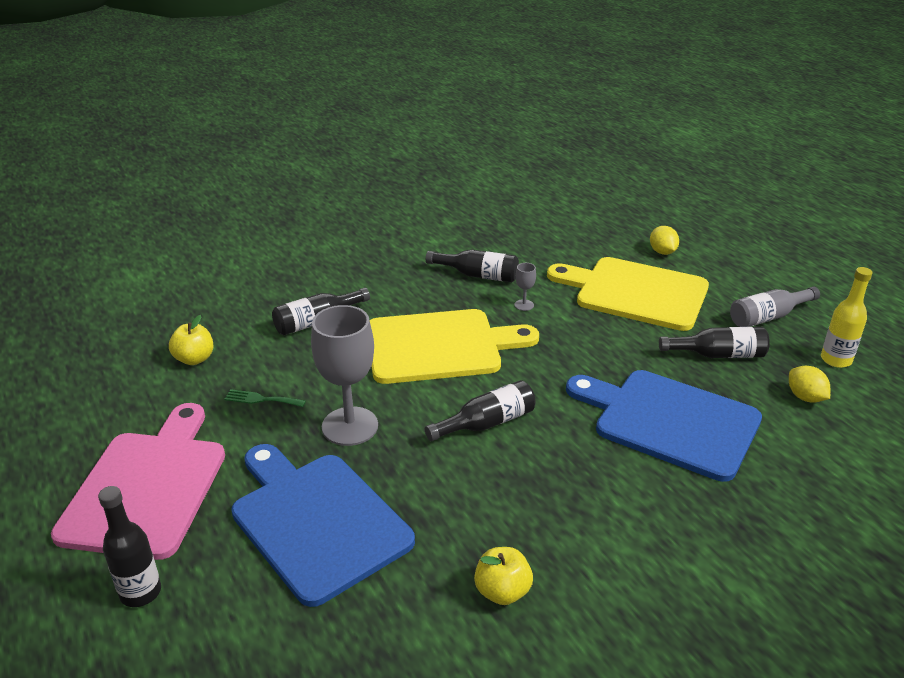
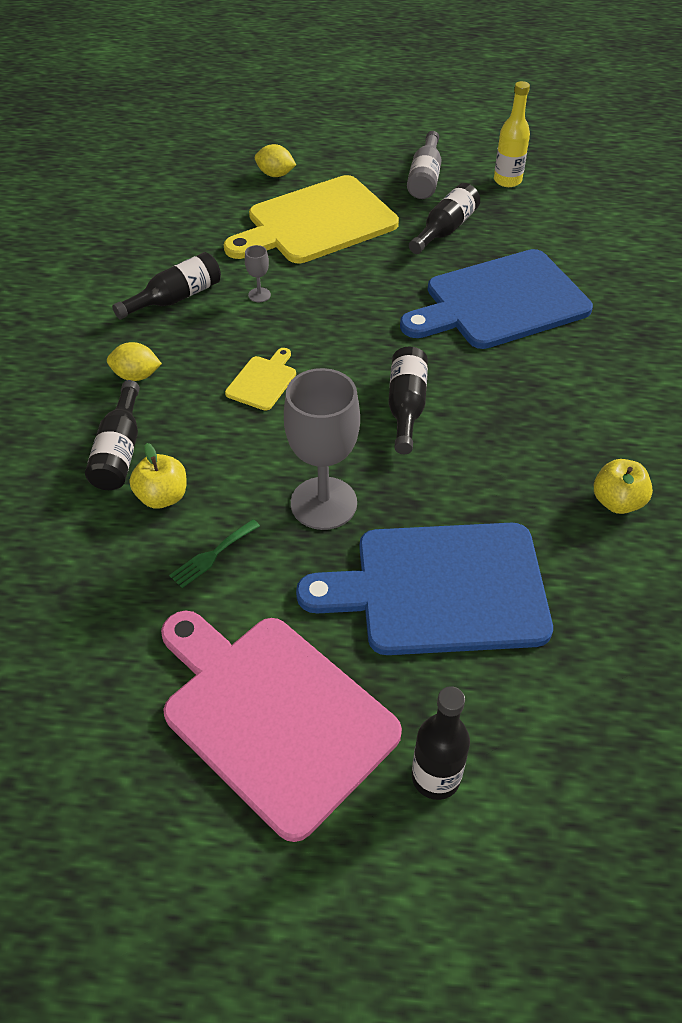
camera: 55 degrees left, 15 degrees up
yellow apple [169,315,213,365] -> yellow apple moved to [130,443,186,509]
yellow cutting board [370,309,539,384] -> yellow cutting board [225,348,296,411], size x0.43
yellow lemon [789,366,830,402] -> yellow lemon moved to [107,342,162,381]

